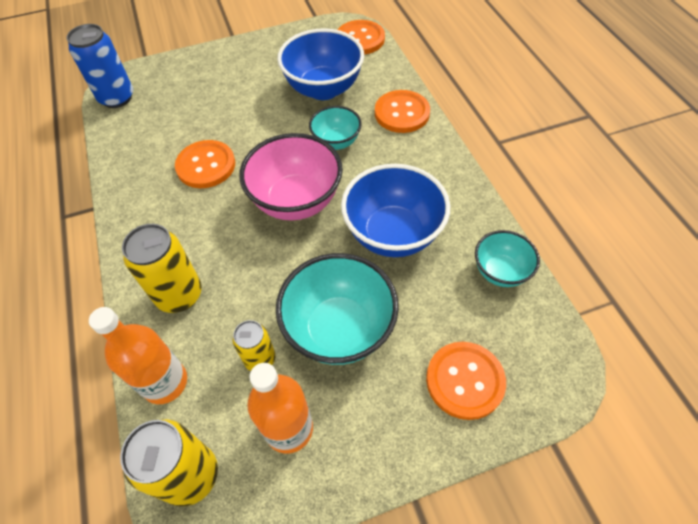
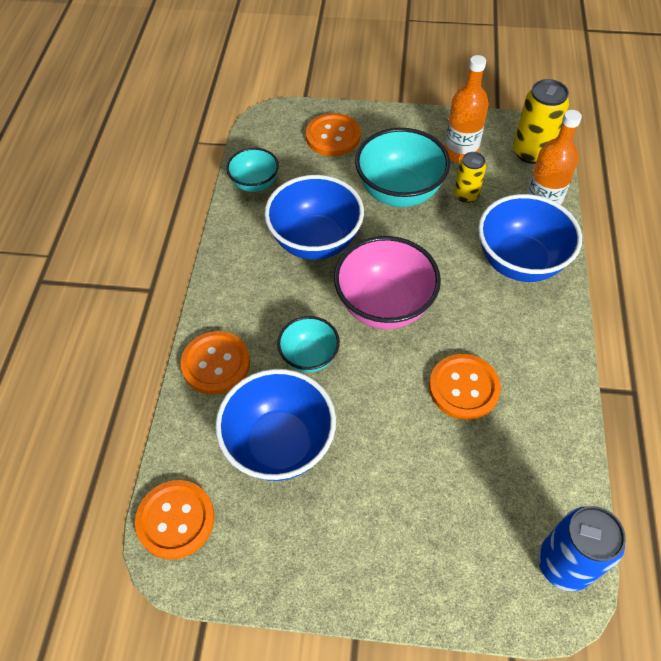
camera: 155 degrees left, 0 degrees up
yellow can [122,224,202,313] -> blue bowl [478,194,582,282]

